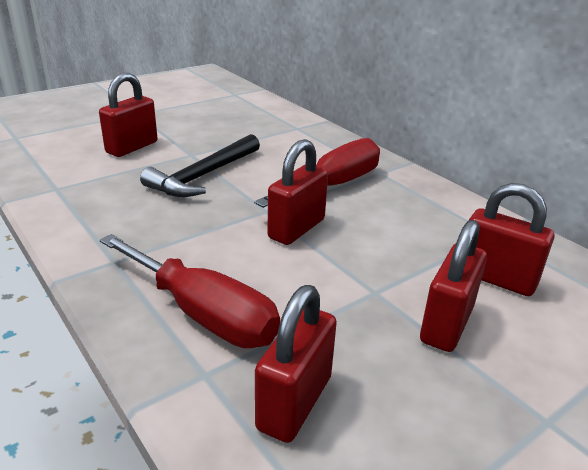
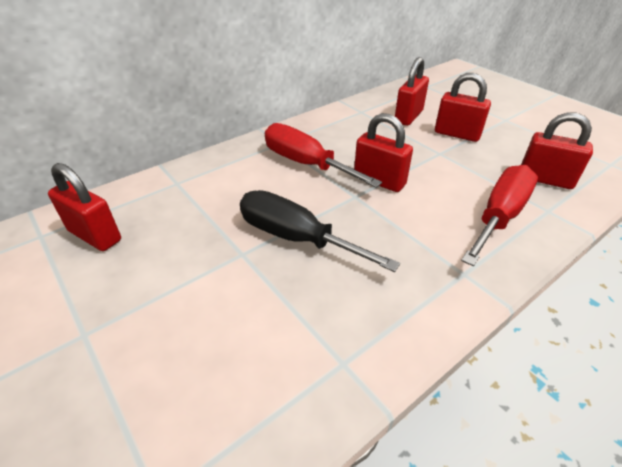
camera: 90 degrees left, 10 degrees up
red padlock [99,73,157,157] -> red padlock moved to [48,163,121,251]
black hammer [140,134,260,197] -> black screwdriver [240,190,400,272]

